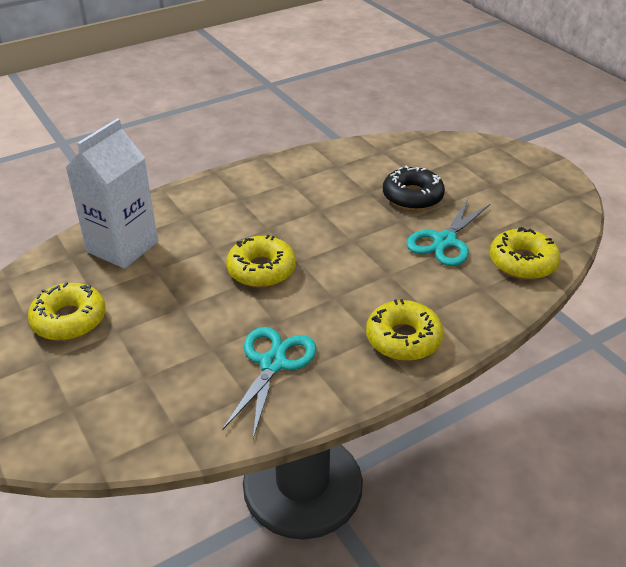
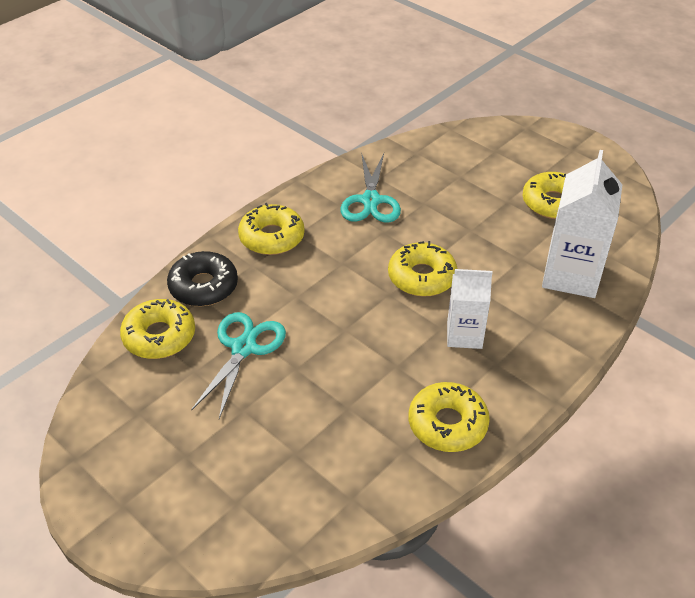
camera: 165 degrees right, 5 degrees up
black donut [383,166,445,210] -> black donut moved to [167,251,238,306]
none -> yellow donut [409,382,490,452]
none -> white carton [447,269,493,349]

